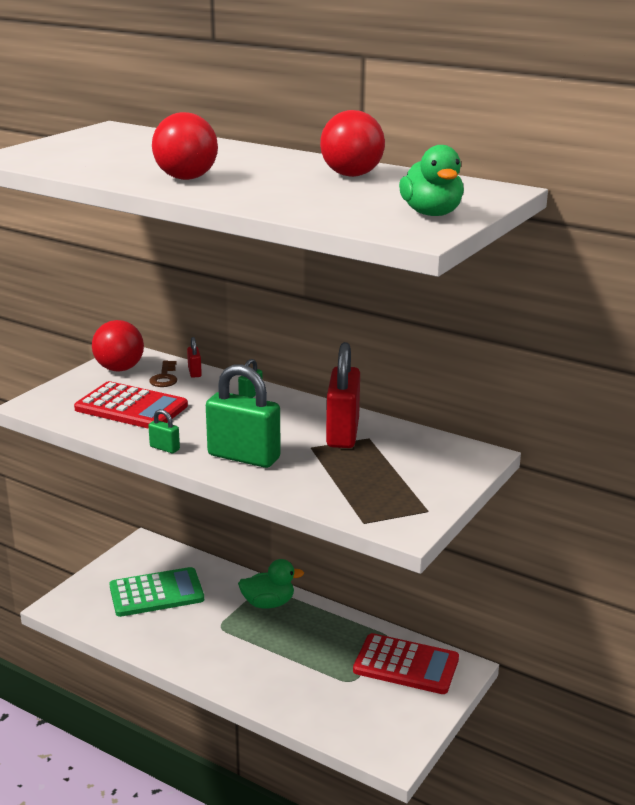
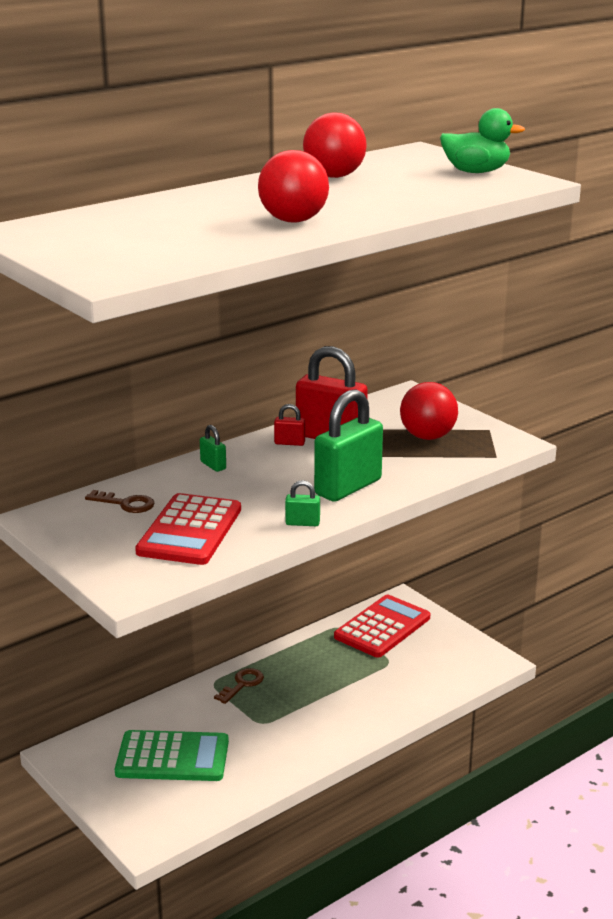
camera: 70 degrees left, 0 degrees up
red calculator [74,381,188,429] -> red calculator turned 150 degrees clockwise [135,493,241,565]
red ball [92,320,144,372] -> red ball moved to [400,382,458,440]
green calculator [109,567,204,617] -> green calculator turned 90 degrees clockwise [115,730,229,781]
green padlock [148,409,180,453] -> green padlock turned 45 degrees clockwise [285,480,320,526]
red padlock [187,337,202,378] -> red padlock moved to [274,404,305,446]
green duck [238,559,304,609] -> brown key [214,668,264,704]

